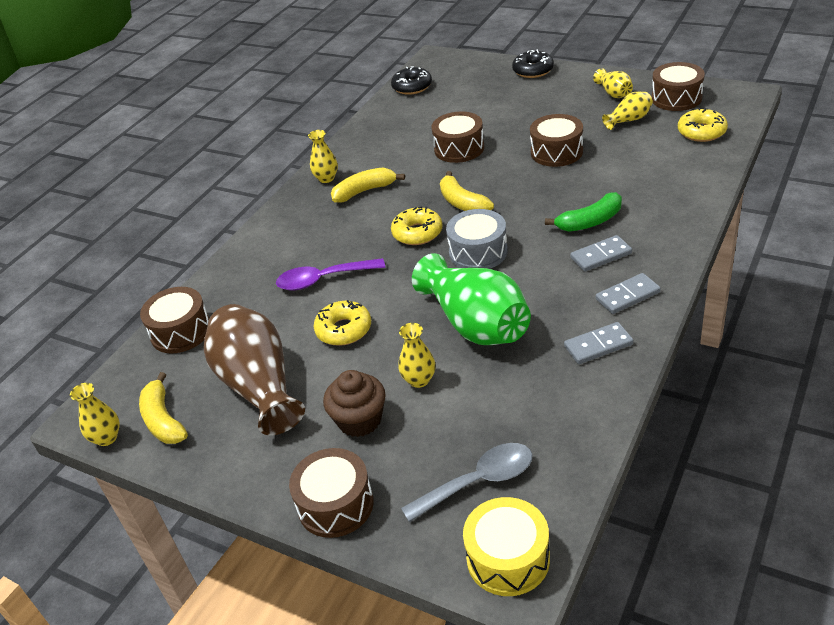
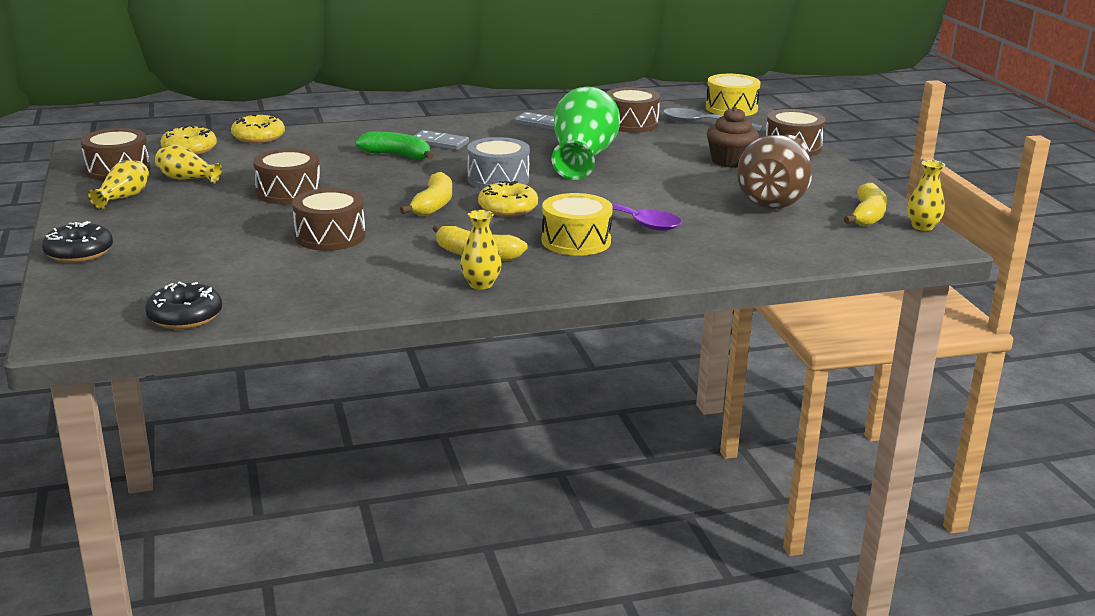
camera: 140 degrees left, 15 degrees down
brown drum [140,287,210,353] -> brown drum moved to [606,87,660,133]
yellow donut [314,300,371,346] -> yellow donut moved to [231,114,285,143]
yellow vase [398,323,436,388] -> none
grey domino [596,273,661,314] -> none
none -> yellow drum [542,193,613,256]

